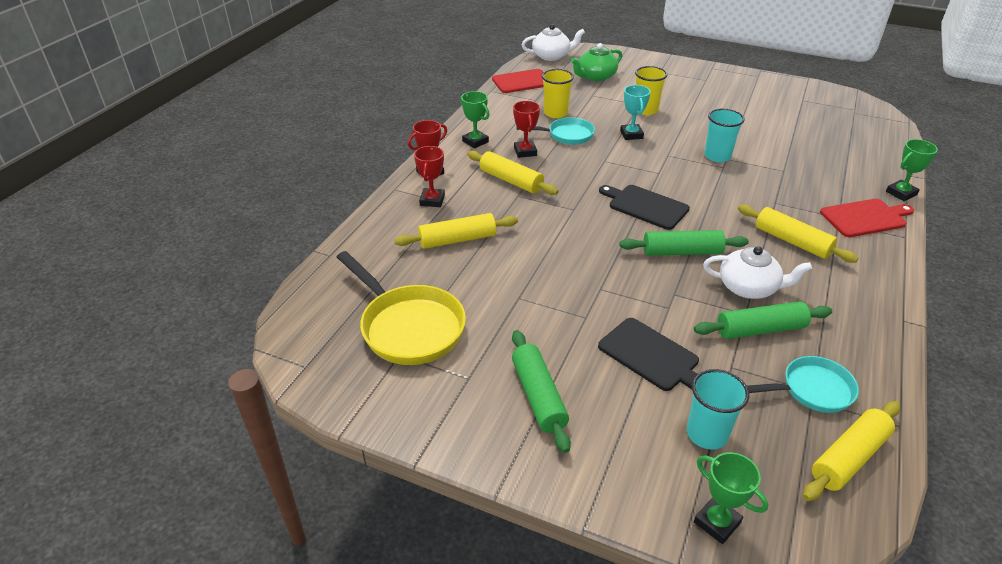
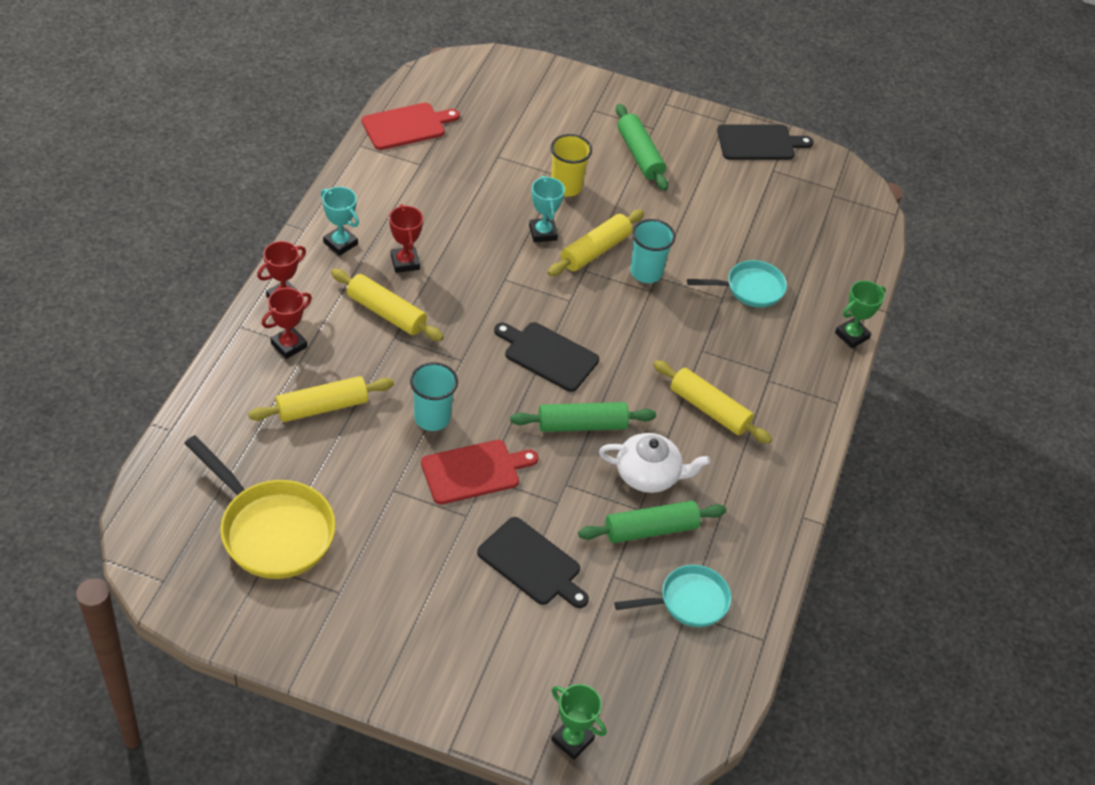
camera: 10 degrees left, 10 degrees up
red trophy [414,146,445,207] -> red trophy turned 45 degrees clockwise [262,288,312,359]
green trophy [460,91,490,148] -> turquoise trophy [321,187,359,256]
green rolling pin [512,330,571,453] -> green rolling pin moved to [616,104,668,191]
turquoise pan [516,117,595,145] -> turquoise pan moved to [687,260,787,307]
white teapot [522,24,585,61] -> none
yellow cup [542,69,574,118] -> none
green teapot [571,43,622,81] -> none
turquoise cup [687,369,749,450] -> turquoise cup moved to [410,362,458,431]
yellow rolling pin [803,401,900,501] -> yellow rolling pin moved to [548,210,644,276]
red cutting board [820,199,914,237] -> red cutting board moved to [421,440,539,505]
none -> black cutting board [717,124,813,160]

